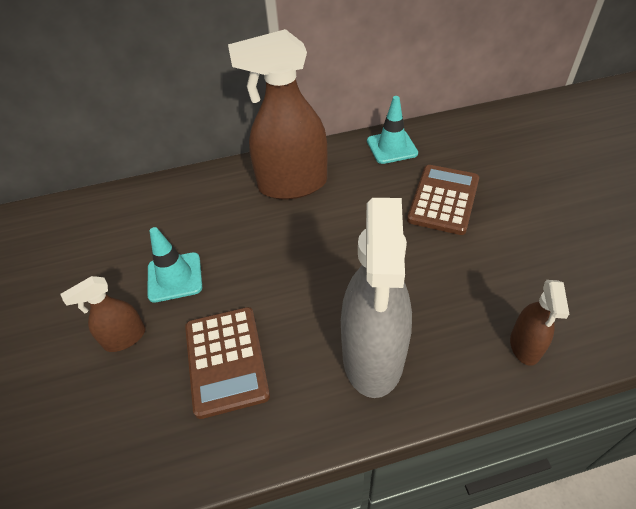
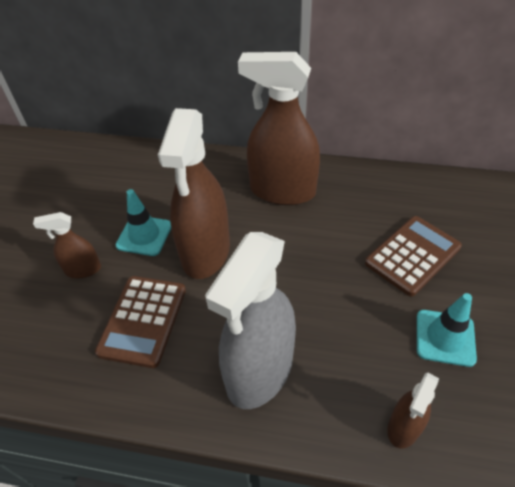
camera: 25 degrees right, 0 degrees up
turquoise traffic cone [367,96,418,164] -> turquoise traffic cone moved to [417,293,477,367]
none -> brown spray bottle [158,108,230,279]

